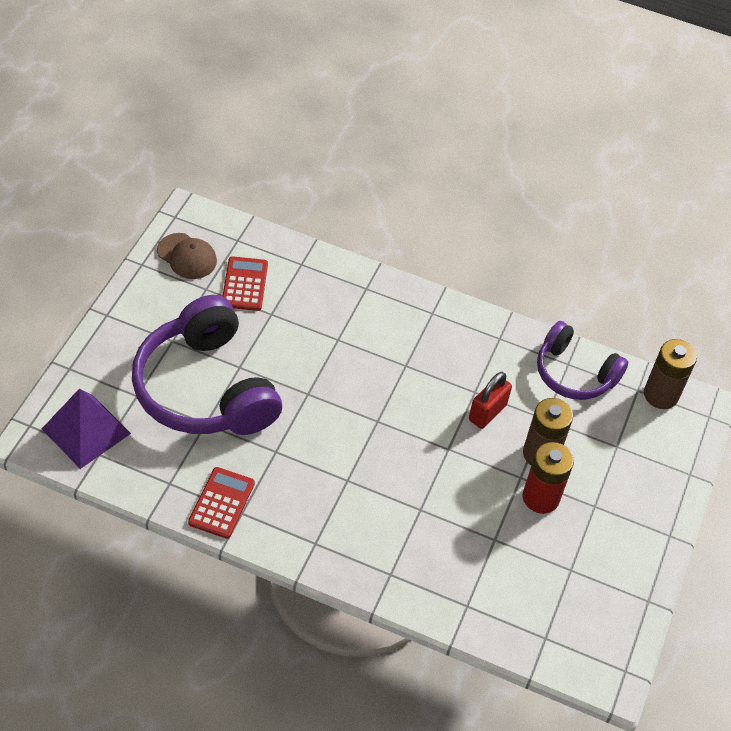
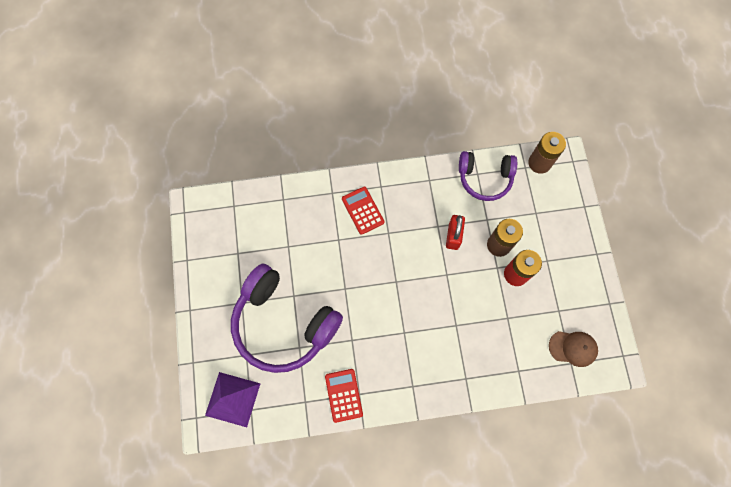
camera: 25 degrees left, 20 degrees up
brown cap [157,233,217,279] -> brown cap moved to [549,331,598,367]
red calculator [222,256,268,311] -> red calculator moved to [342,187,385,235]

